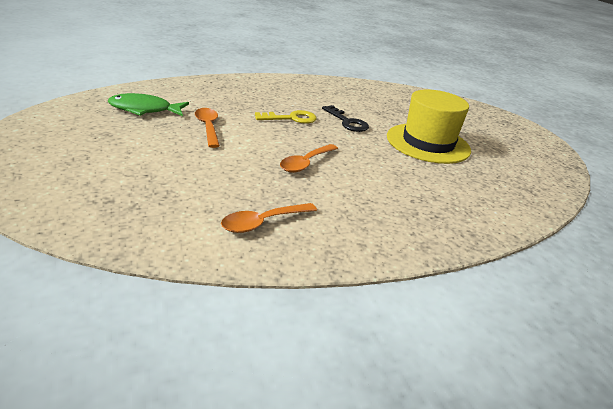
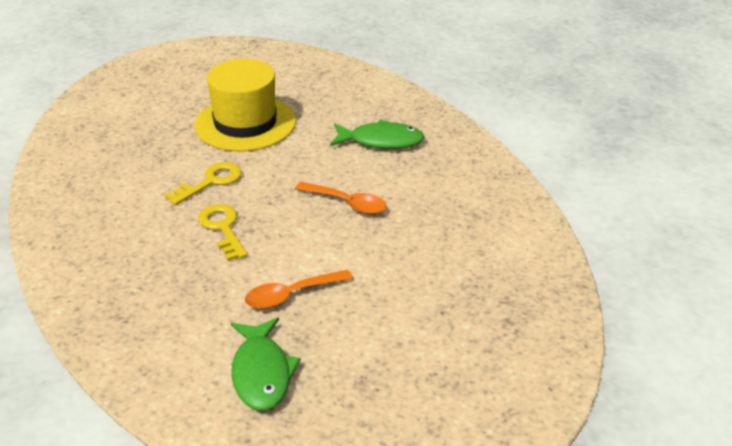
camera: 95 degrees left, 5 degrees up
orange spoon [221,203,317,233] -> none
black key [322,105,369,132] -> yellow key [165,162,242,205]
none -> green fish [330,119,424,149]

